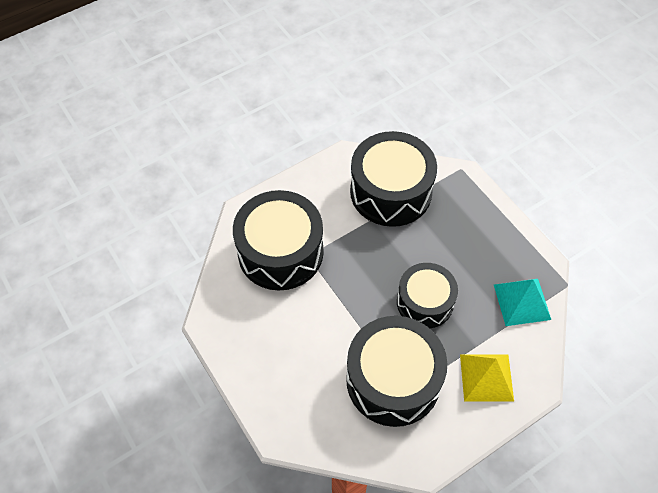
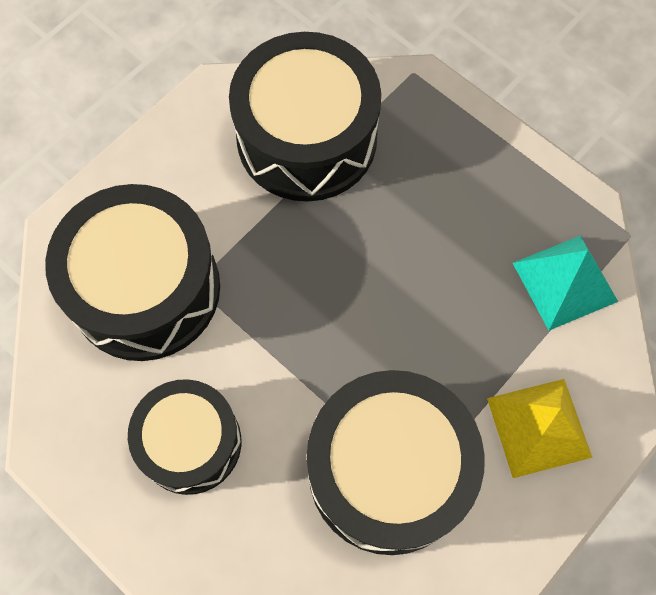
camera: 15 degrees left, 10 degrees up
black drum [397,263,458,328] -> black drum moved to [128,379,241,495]

